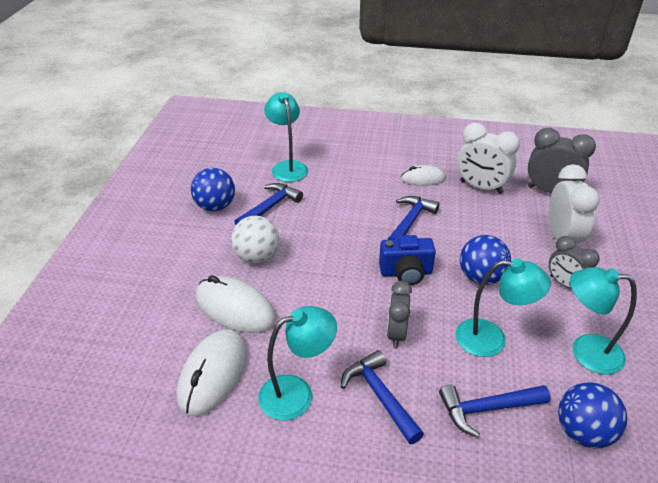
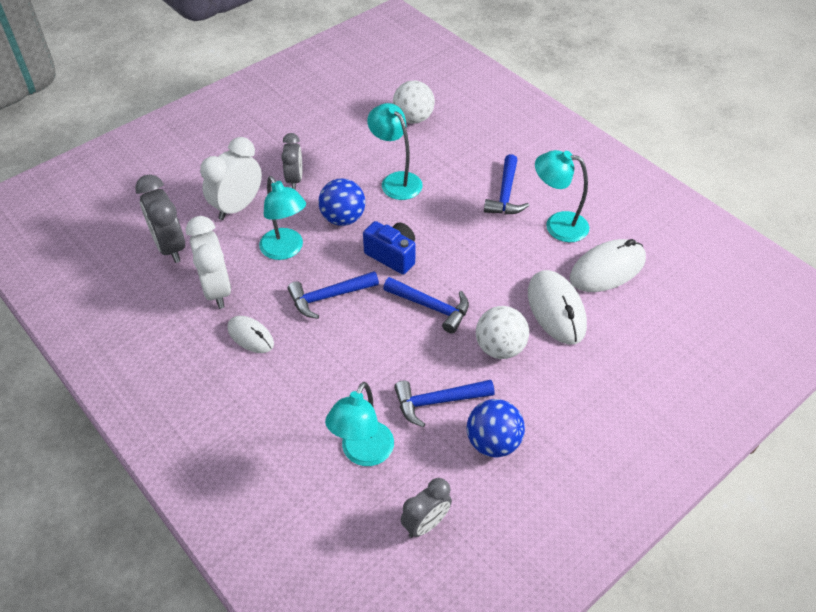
camera: 140 degrees left, 10 degrees up
grey clock [387,281,412,348] -> grey clock moved to [401,478,452,538]
blue hammer [439,385,550,437] -> blue hammer moved to [383,277,469,334]
blue ball [558,382,627,448] -> white ball [393,80,435,124]
turquoise lamp [570,267,637,375] -> turquoise lamp moved to [259,176,306,260]

